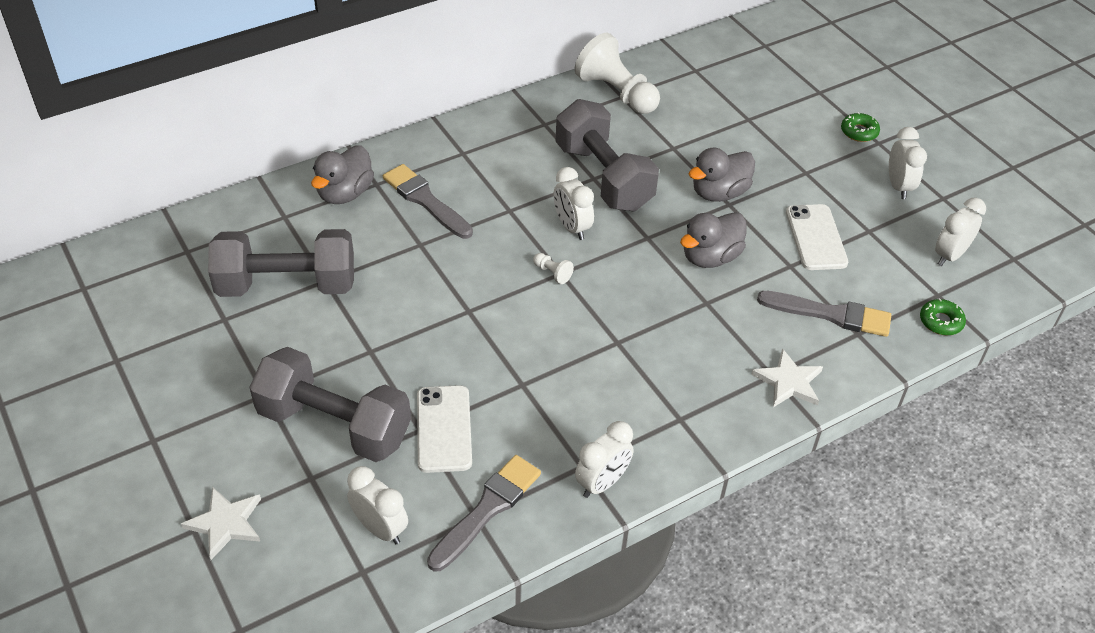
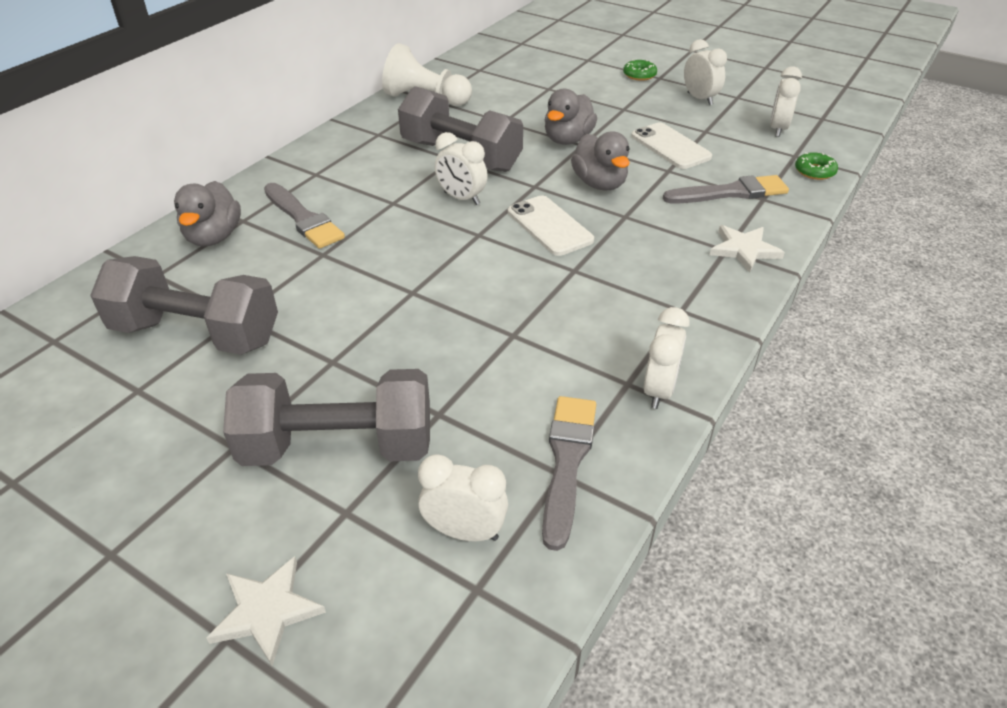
camera: 25 degrees left, 5 degrees down
grey dumbbell [208,229,354,297] -> grey dumbbell turned 45 degrees clockwise [90,256,278,355]
grey brush [383,164,473,239] -> grey brush turned 150 degrees counterclockwise [264,183,345,249]
white phone [417,385,472,473] -> white phone moved to [508,196,594,256]
white pawn [533,253,574,284] -> none
grey duck [680,212,746,268] -> grey duck turned 45 degrees counterclockwise [571,131,630,190]

